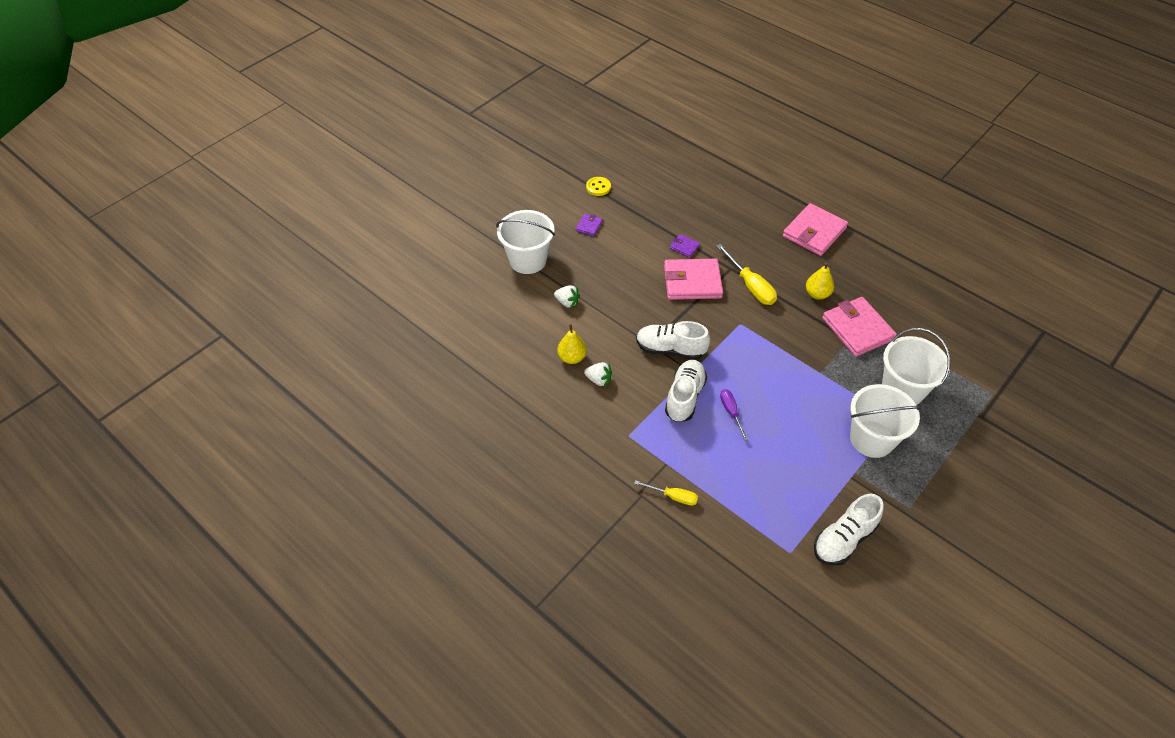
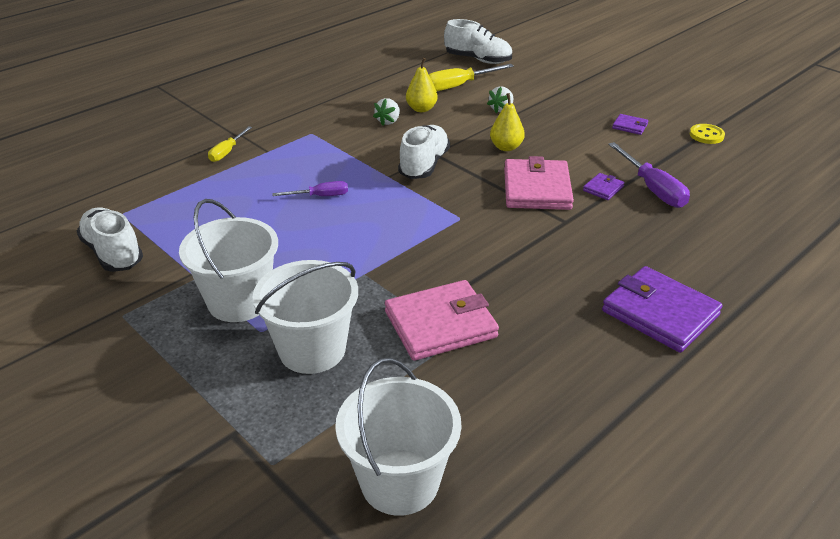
camera: 95 degrees right, 15 degrees down
white bucket [496,210,555,274] -> white bucket moved to [335,358,461,516]
white shoe [665,360,707,422] -> white shoe moved to [444,19,512,64]
yellow screwdriver [716,244,777,305] -> yellow screwdriver moved to [428,64,514,91]
pink wallet [783,203,848,256] -> purple wallet [602,266,723,353]
yellow pear [806,262,834,299] -> yellow pear moved to [490,93,525,151]
none -> purple screwdriver [608,142,690,208]

